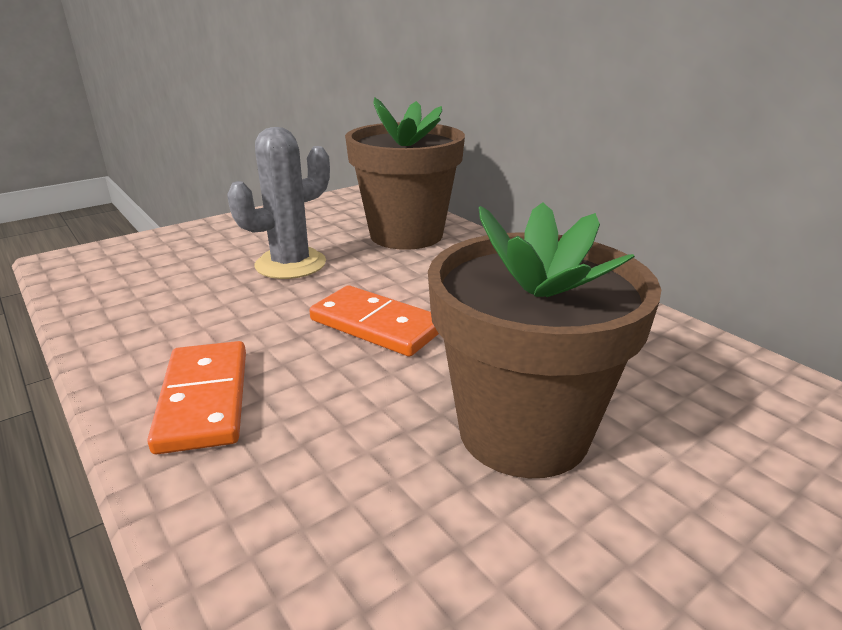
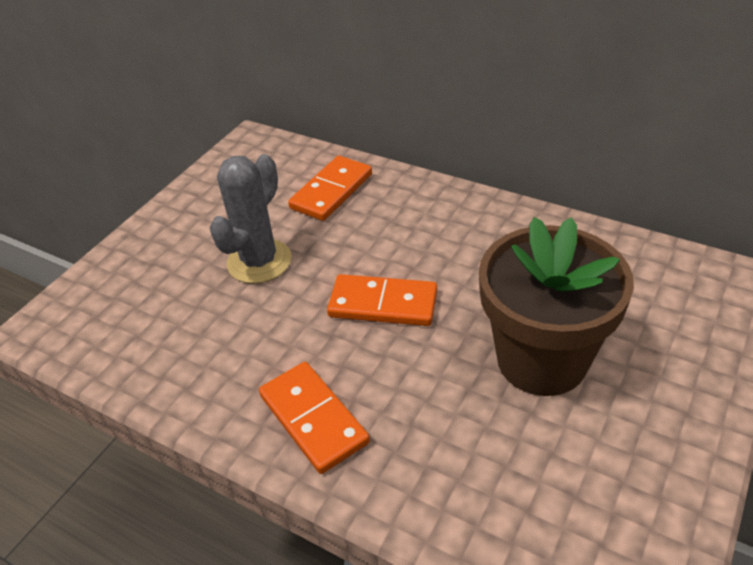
camera: 20 degrees left, 15 degrees up
brown flower pot [345,98,465,250] -> orange domino [288,156,372,221]

